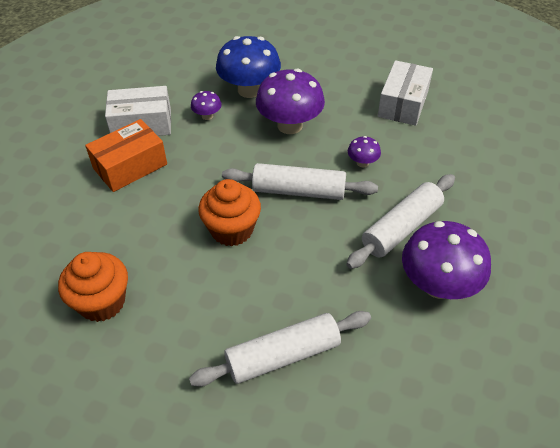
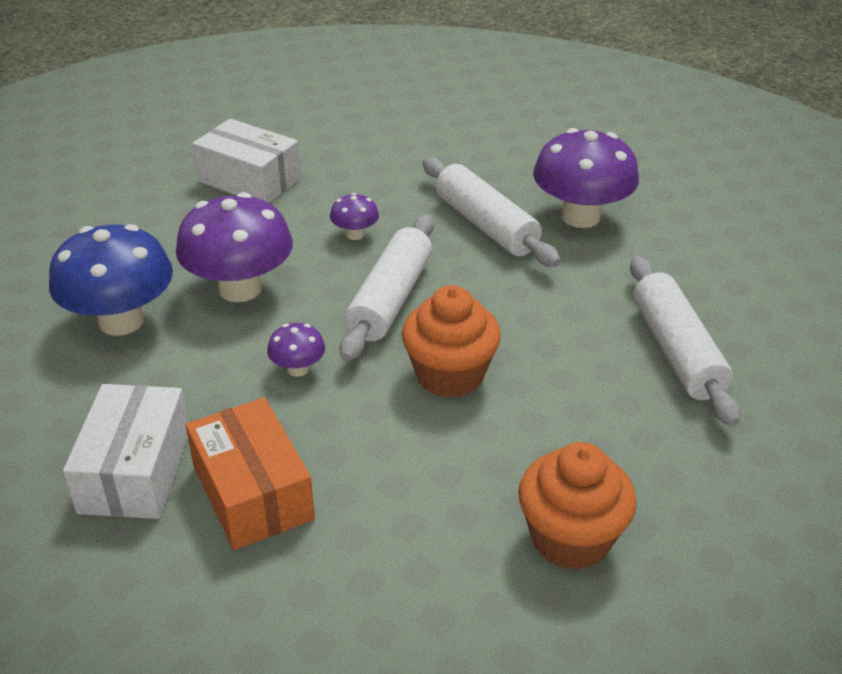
camera: 80 degrees left, 10 degrees down
purple mushroom [191,91,222,120] -> purple mushroom moved to [267,323,325,377]

